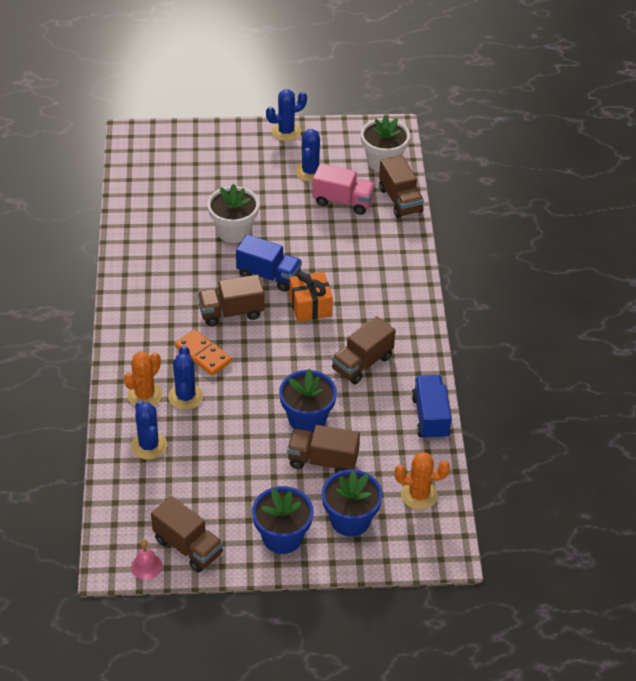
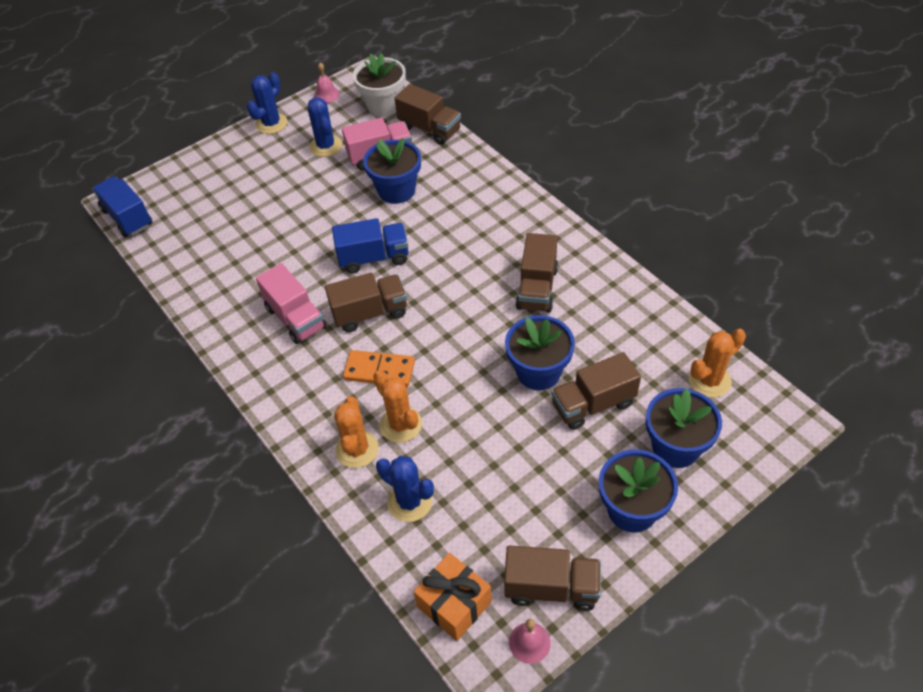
camera: 30 degrees left, 5 degrees up
blue cactus [168,346,203,410] -> orange cactus [373,370,422,443]
brown truck [198,275,265,326] -> brown truck turned 150 degrees counterclockwise [325,272,407,332]
white flower pot [207,184,259,243] -> none
orange gift [289,271,333,322] -> orange gift moved to [414,553,492,641]
blue truck [412,375,452,440] -> blue truck moved to [92,176,152,237]
none -> pink truck [256,263,326,344]
none -> pink bell [314,63,340,103]
none -> blue flower pot [363,138,421,204]

